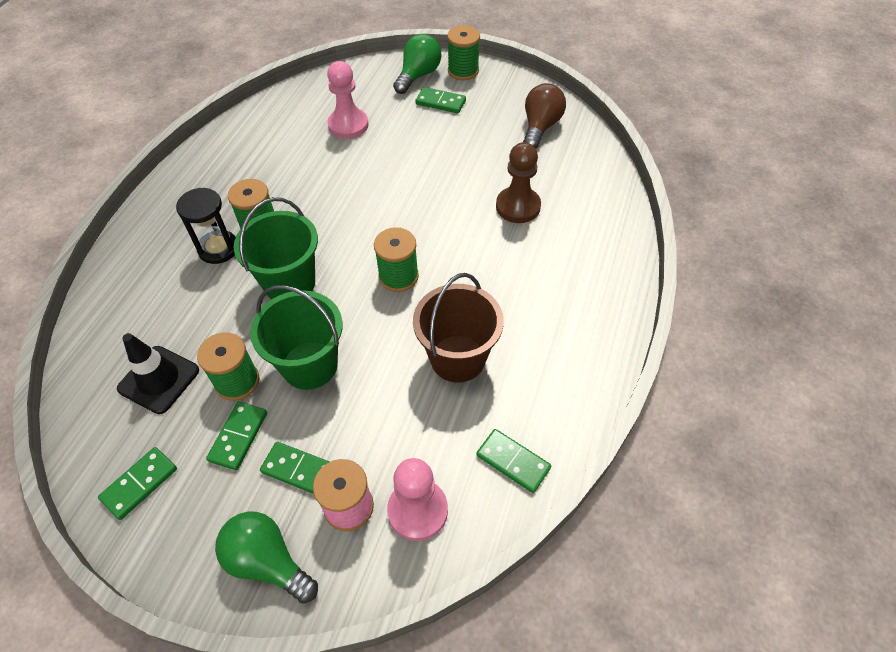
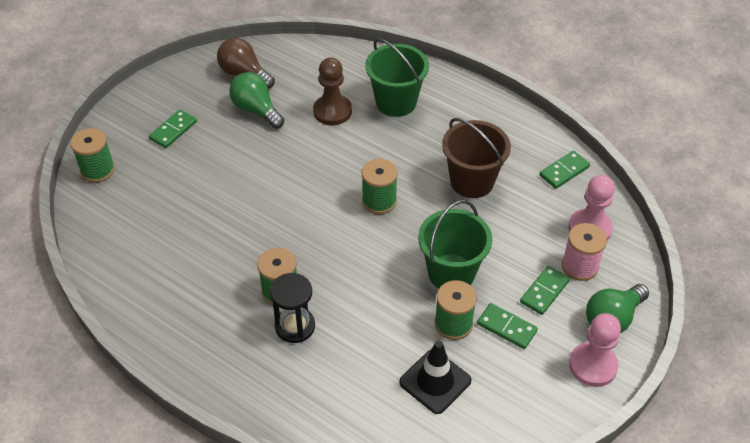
camera: 75 degrees left, 5 degrees down
green domino [98,447,177,520] -> none
green bucket [234,197,318,299] -> green bucket moved to [365,38,429,117]
pink pawn [327,61,369,139] -> pink pawn moved to [569,313,621,387]
green light bulb [393,34,441,94] -> green light bulb moved to [229,72,284,129]
green spool [447,25,480,80] -> green spool moved to [71,128,115,183]

